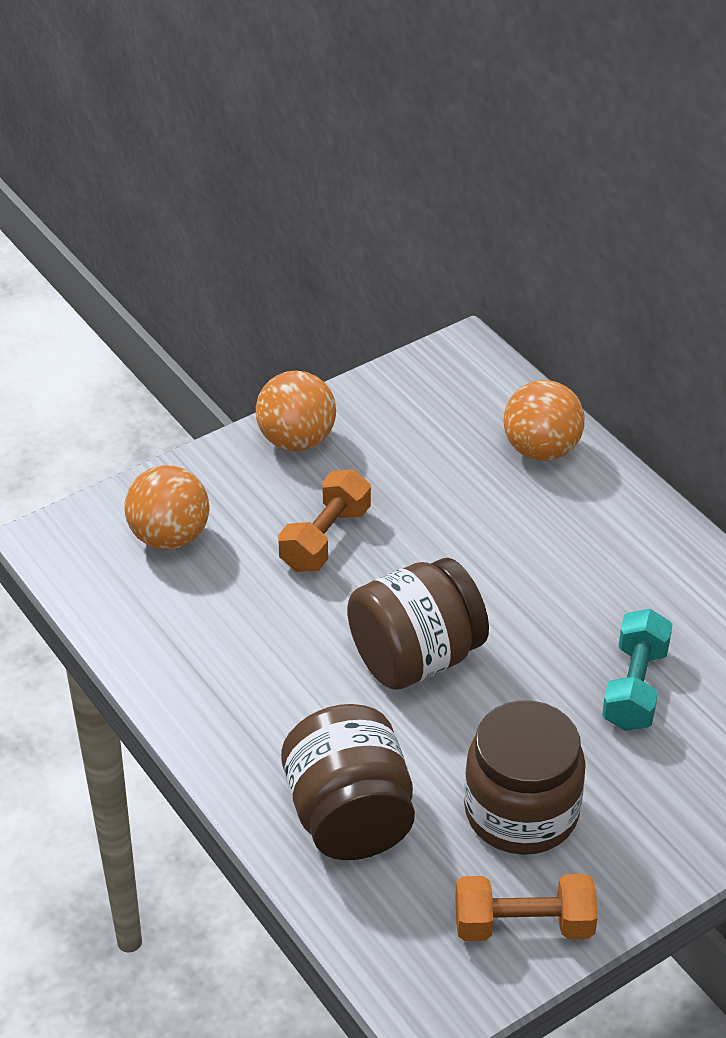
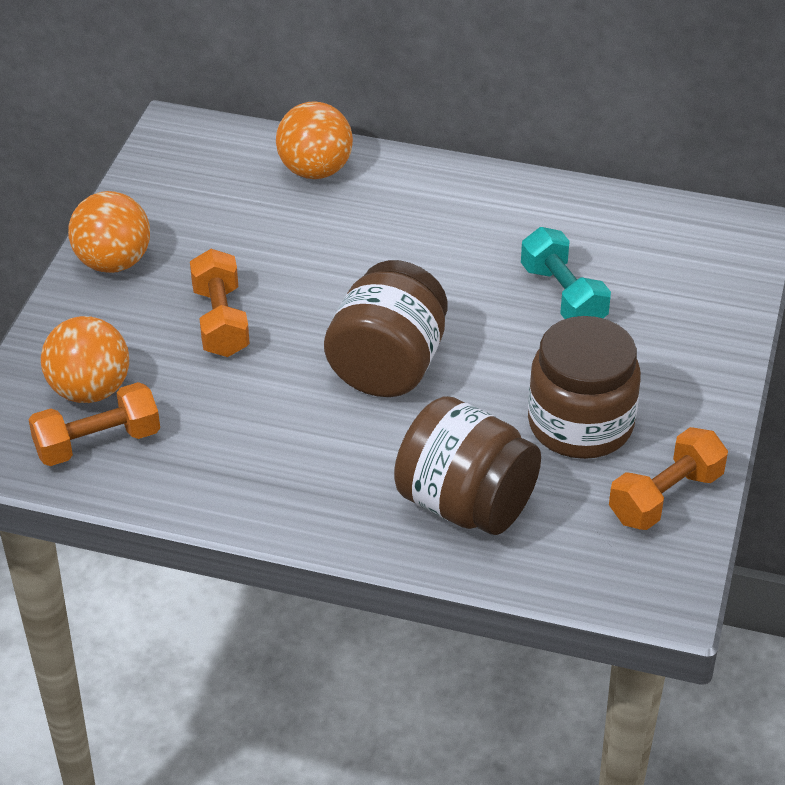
camera: 40 degrees left, 0 degrees up
none -> orange dumbbell [28,382,160,466]

